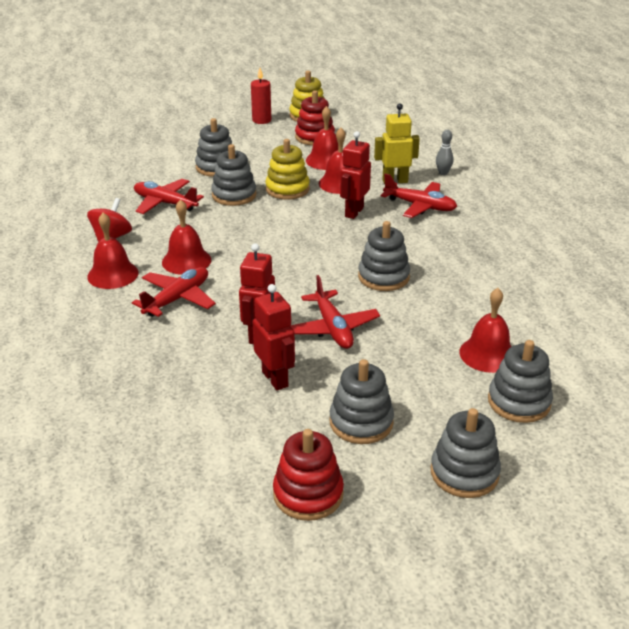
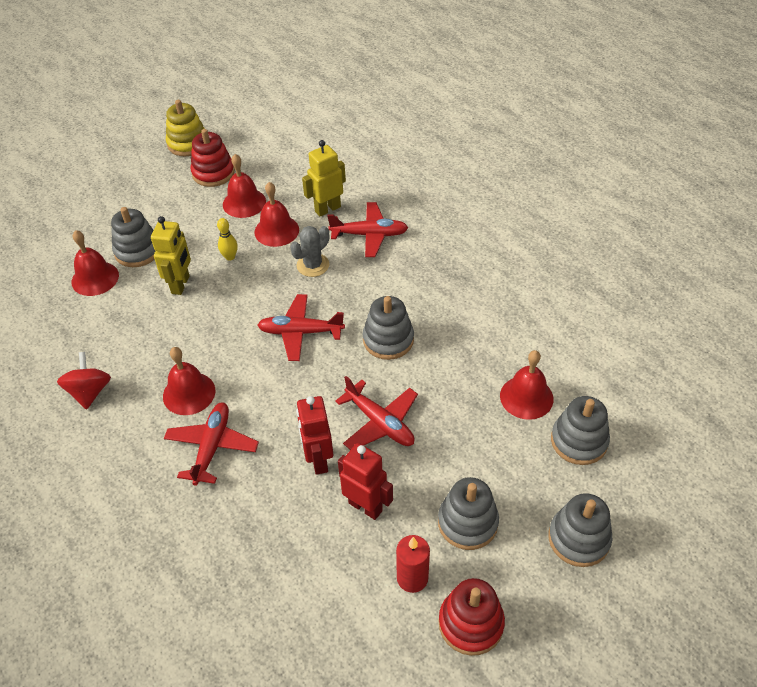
camera: 25 degrees left, 15 degrees up
red bell [87,213,139,289] -> red bell moved to [72,230,119,296]
red plane [134,179,204,214] -> red plane moved to [257,294,345,361]
grey stacking toy [211,144,256,206] -> yellow robot [151,216,191,295]
red candle [251,68,271,124] -> red candle moved to [396,535,430,593]
yellow stacking toy [265,139,310,200] -> yellow bowling pin [217,218,238,261]
red robot [340,131,371,219] -> grey cactus [290,226,329,277]
grey bowling pin [436,130,454,175] -> none

